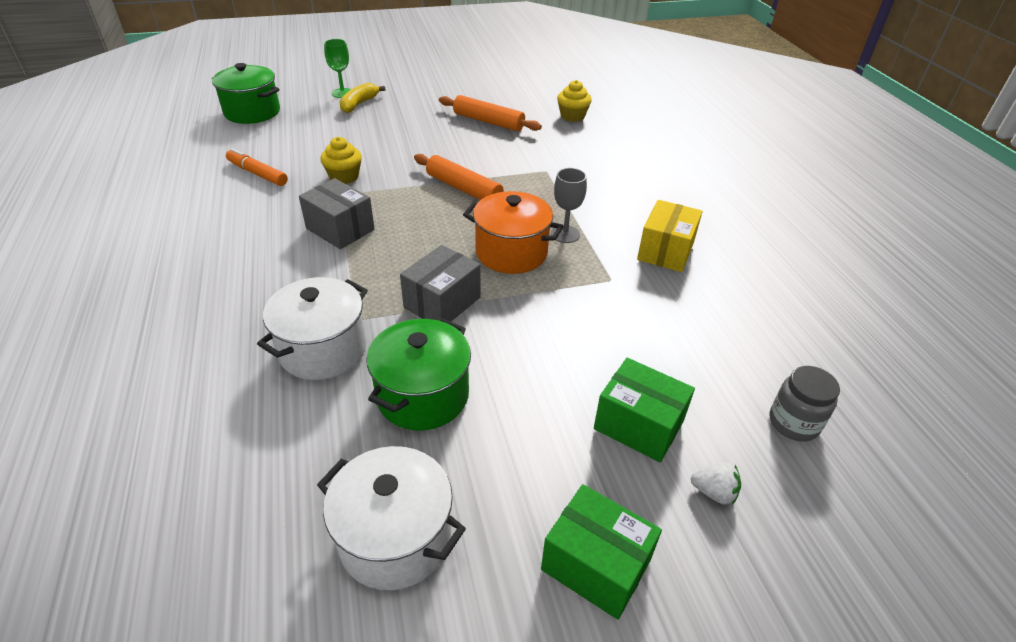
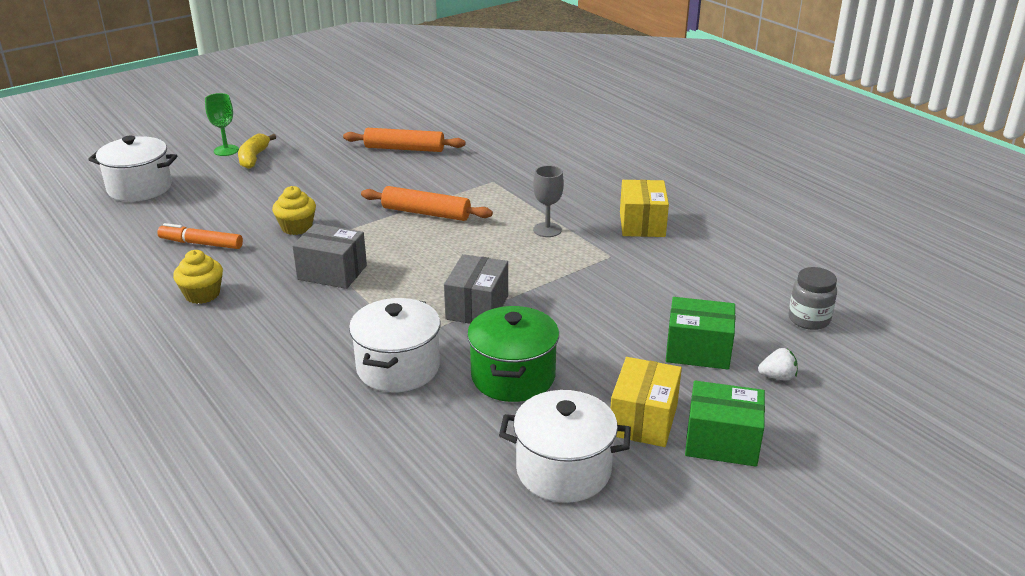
camera: 20 degrees left, 10 degrees down
green pot [212,63,280,124] -> white pot [88,136,177,202]
orange pot [463,191,564,274] -> none
yellow cupcake [557,80,592,122] -> yellow cupcake moved to [173,250,223,304]
none -> yellow box [611,357,682,447]

